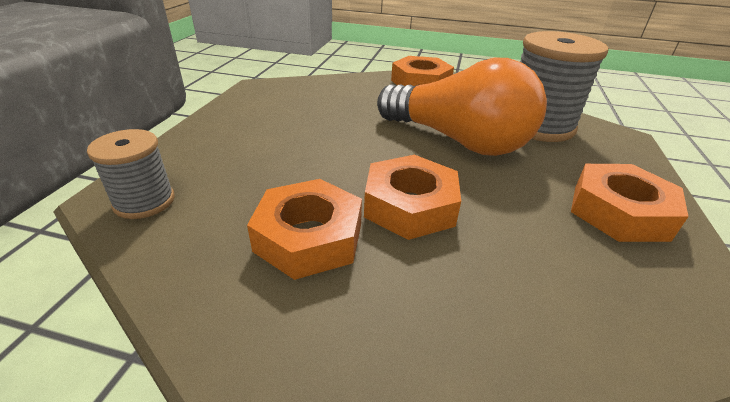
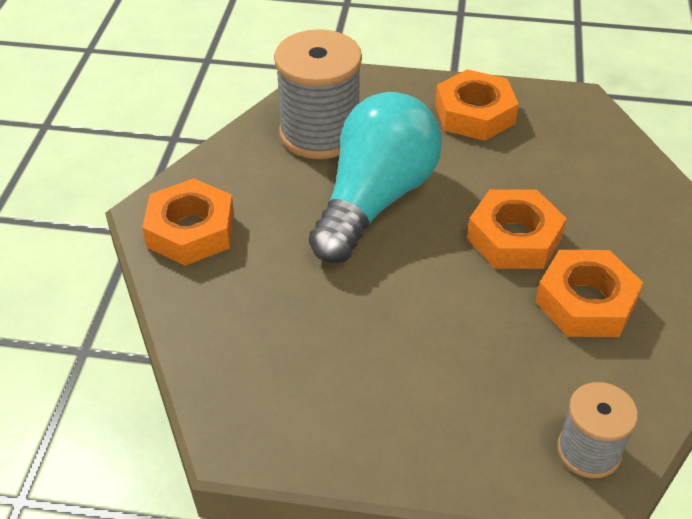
camera: 95 degrees left, 10 degrees up
orange light bulb [377,57,547,156] -> turquoise light bulb [309,92,442,263]

